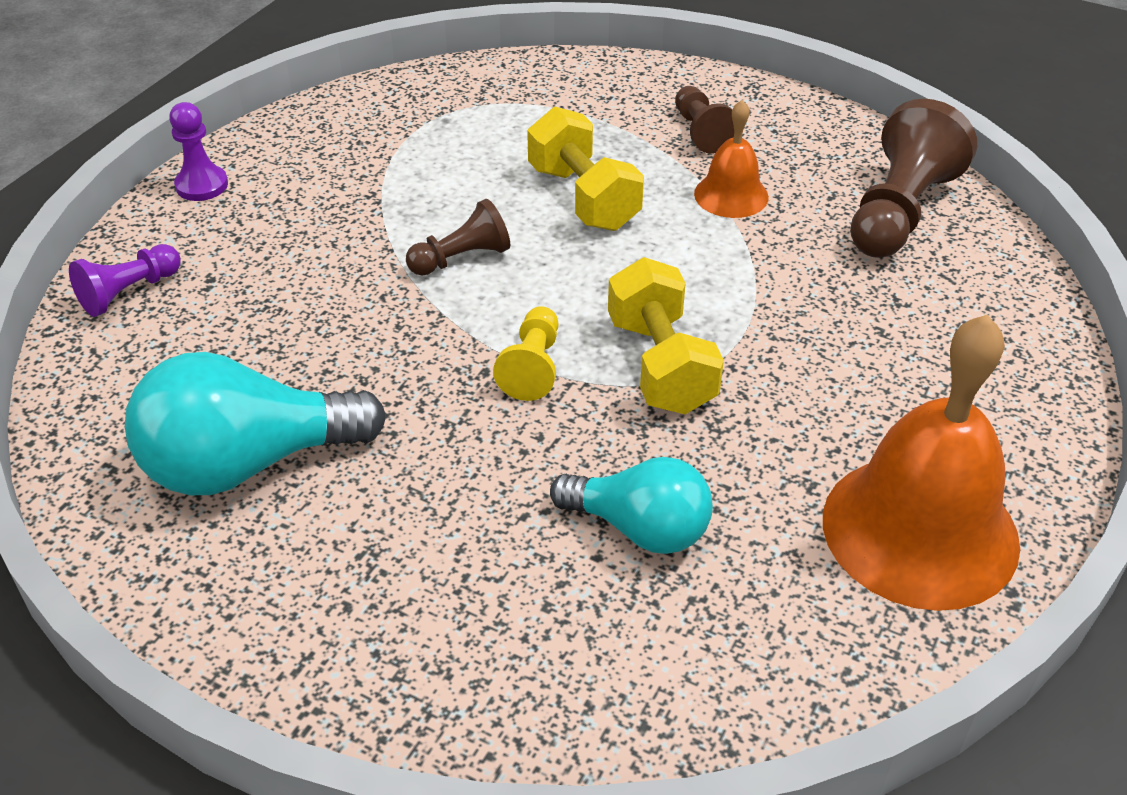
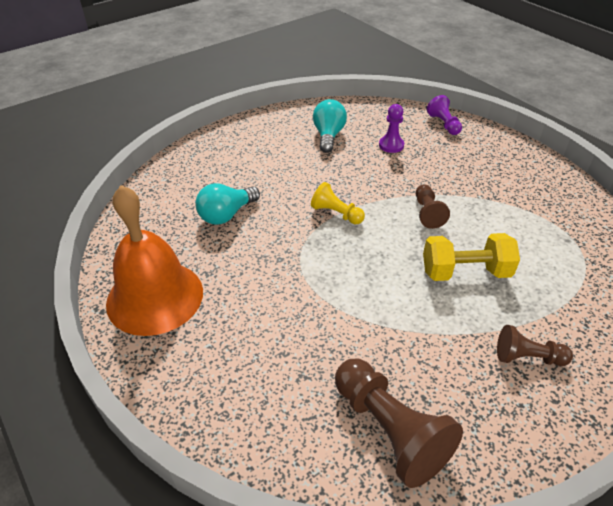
camera: 115 degrees right, 0 degrees up
turquoise light bulb [125,352,386,495] -> turquoise light bulb [313,99,347,153], size x0.65
purple pawn [169,102,228,201] -> purple pawn moved to [379,104,404,153]
yellow dumbbell [608,257,724,414] -> none
orange bell [694,100,769,218] -> none

